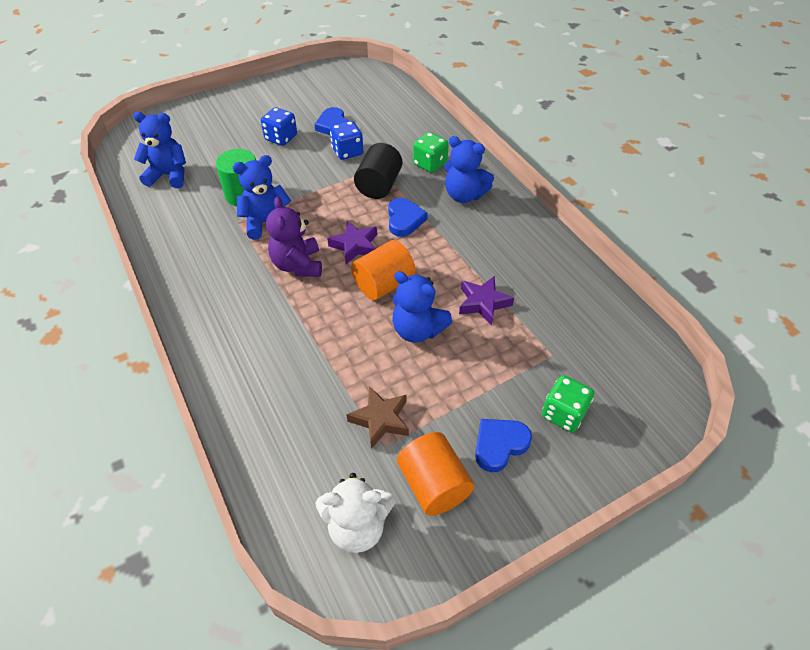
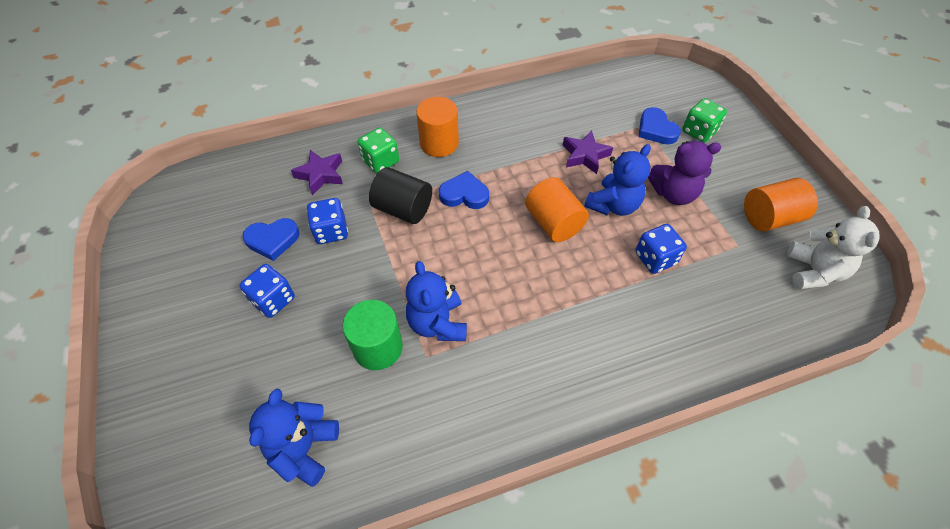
camera: 80 degrees left, 5 degrees up
purple teddy bear [266,197,322,277] -> purple teddy bear moved to [648,141,721,205]
purple star [327,220,377,264] -> purple star moved to [291,150,343,195]
brown star [346,386,409,449] -> none
blue teddy bear [444,136,494,203] -> orange cylinder [416,97,459,157]
blue heart [475,419,532,472] -> blue heart moved to [639,107,681,144]
none -> blue dice [635,224,687,274]

